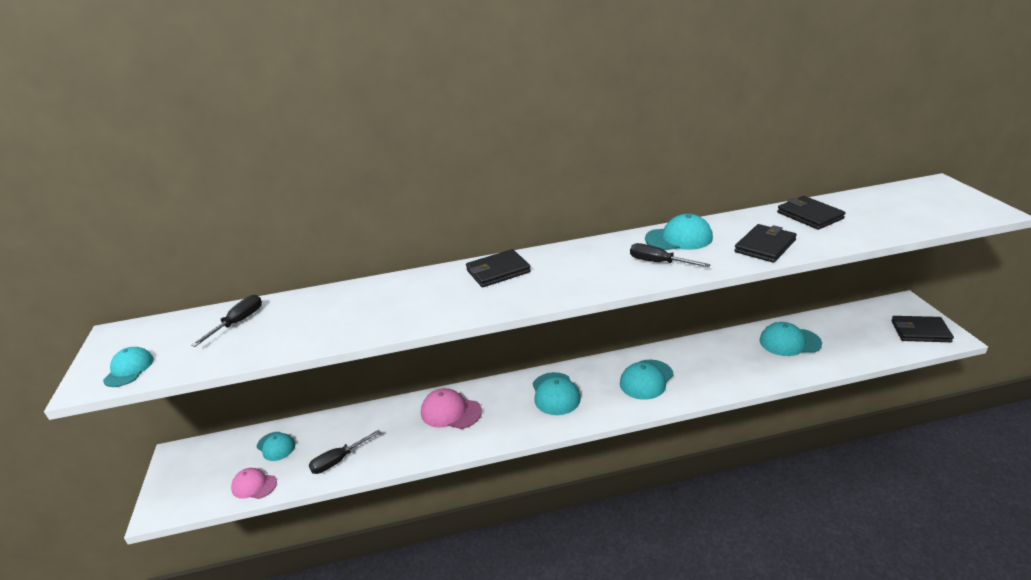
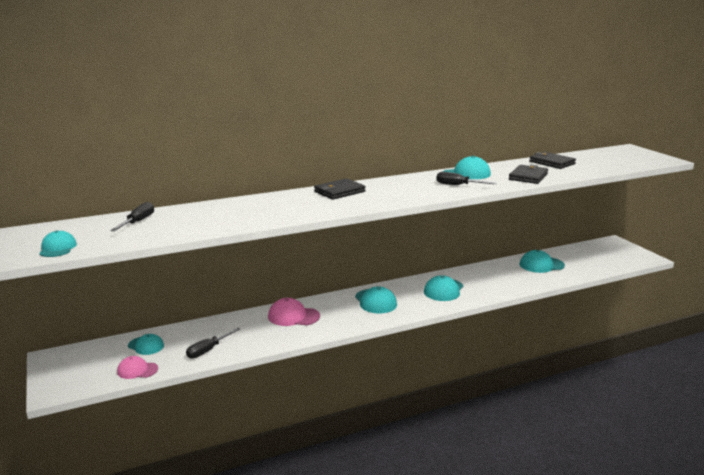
camera: 15 degrees left, 10 degrees down
black wallet [891,316,954,342] -> none

